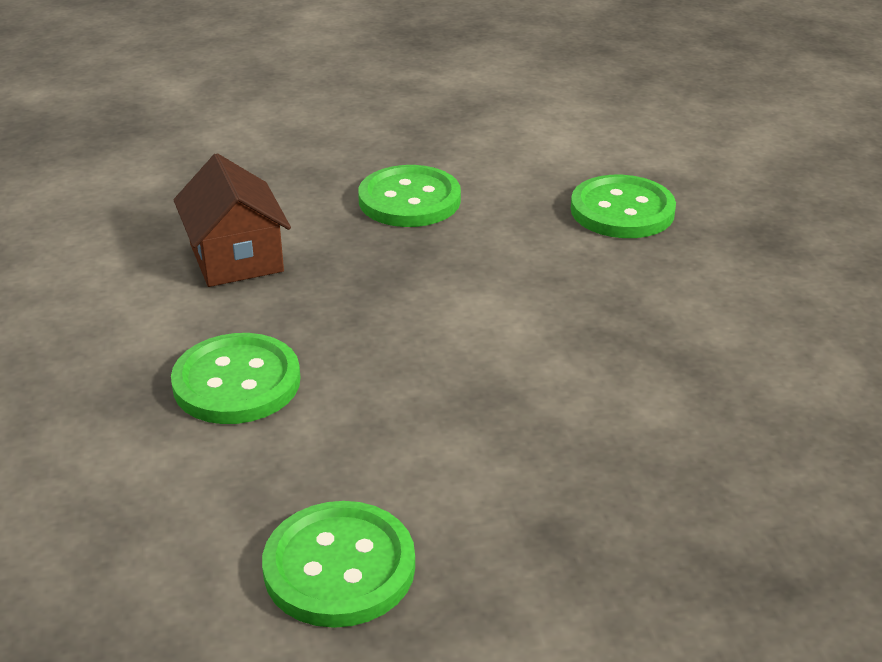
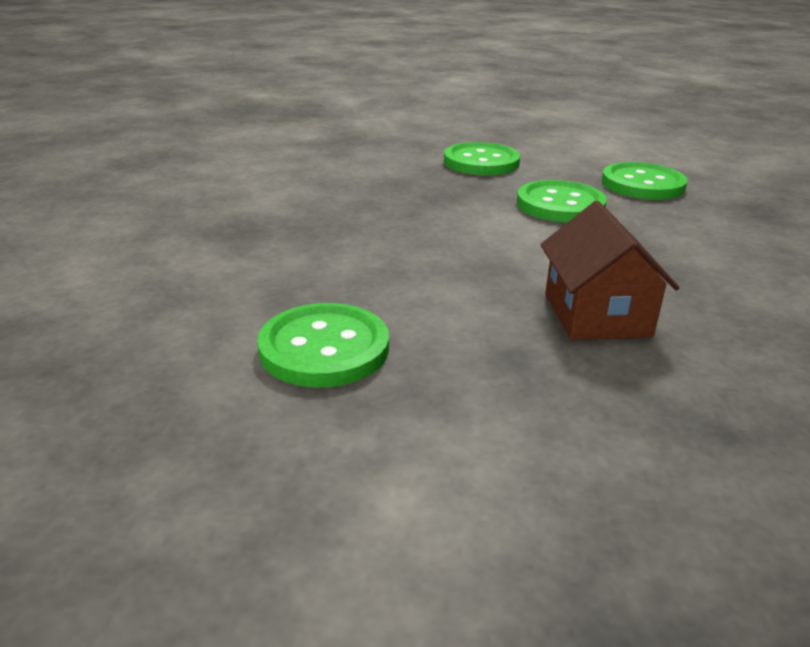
camera: 15 degrees right, 5 degrees down
green button [171,333,300,424] -> green button moved to [517,180,607,222]
brown house [174,153,291,287] -> brown house moved to [541,201,679,340]

